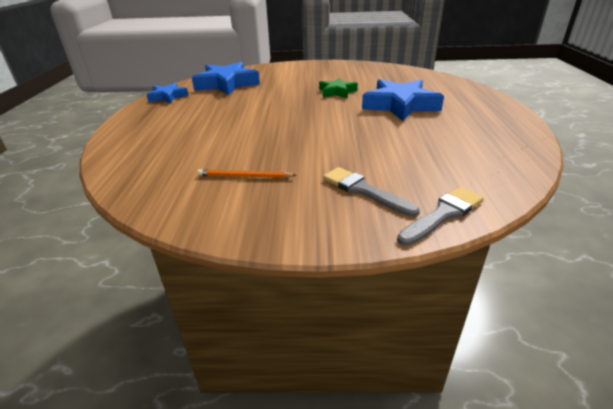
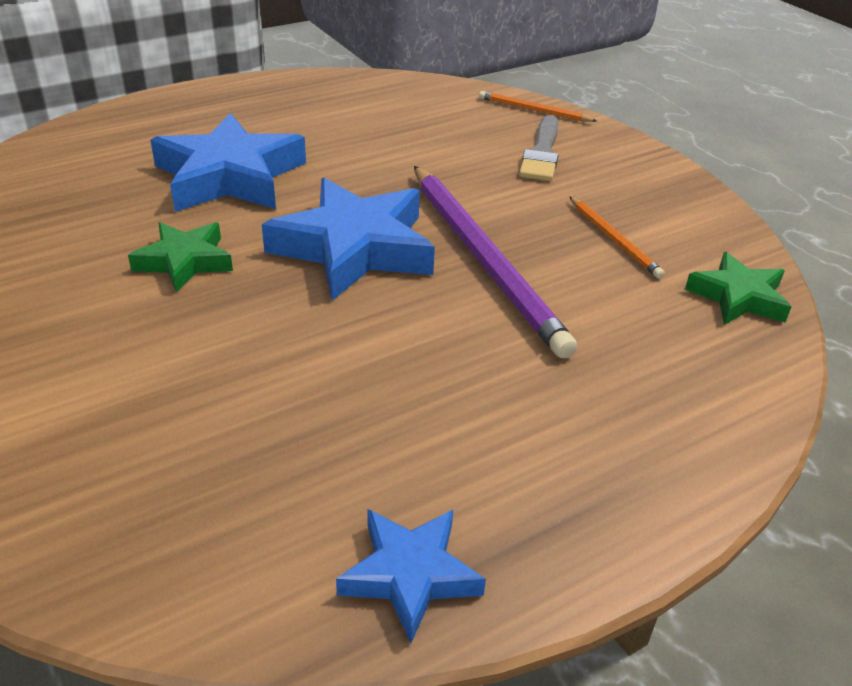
camera: 125 degrees left, 5 degrees up
blue star [192,62,260,95] -> blue star moved to [262,178,435,301]
grey brush [397,187,484,246] -> orange pencil [479,91,597,122]
none -> purple pencil [414,166,577,358]
none -> green star [685,252,791,325]

